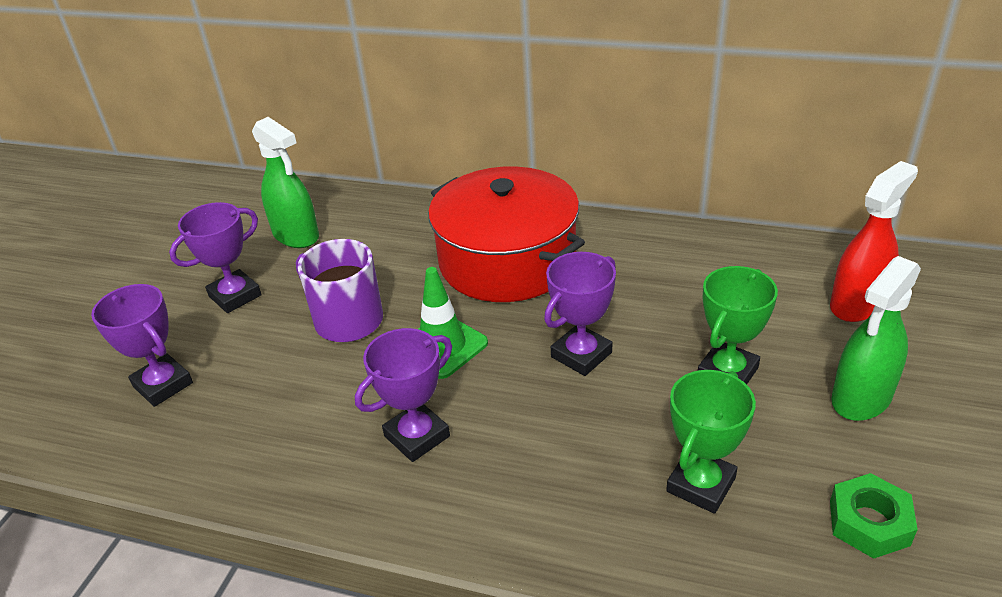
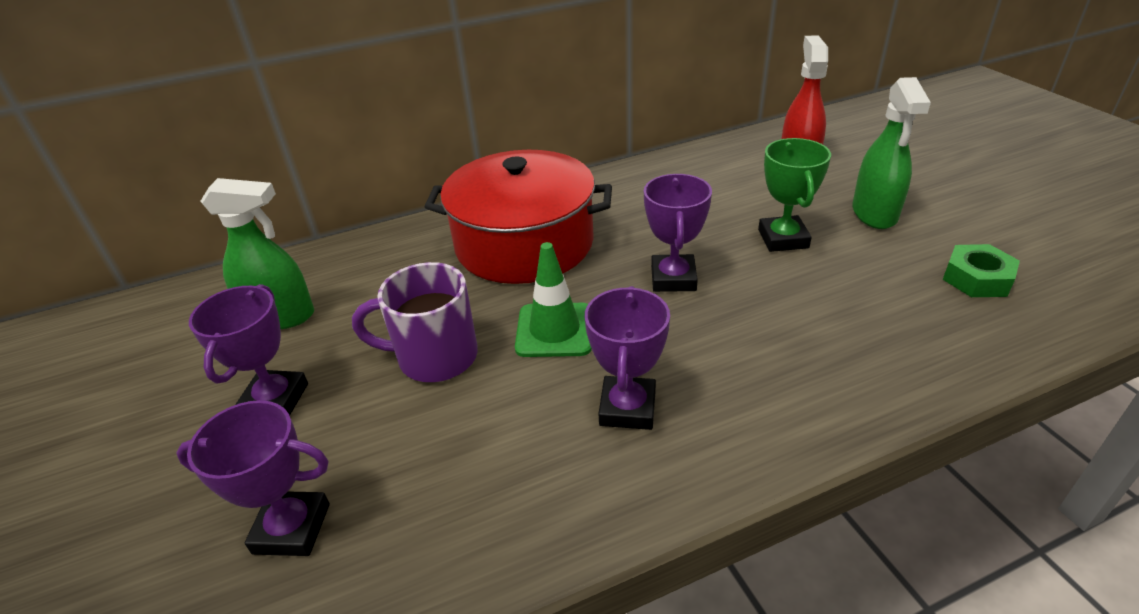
camera: 40 degrees left, 0 degrees up
green trophy [666,370,756,514] -> none

